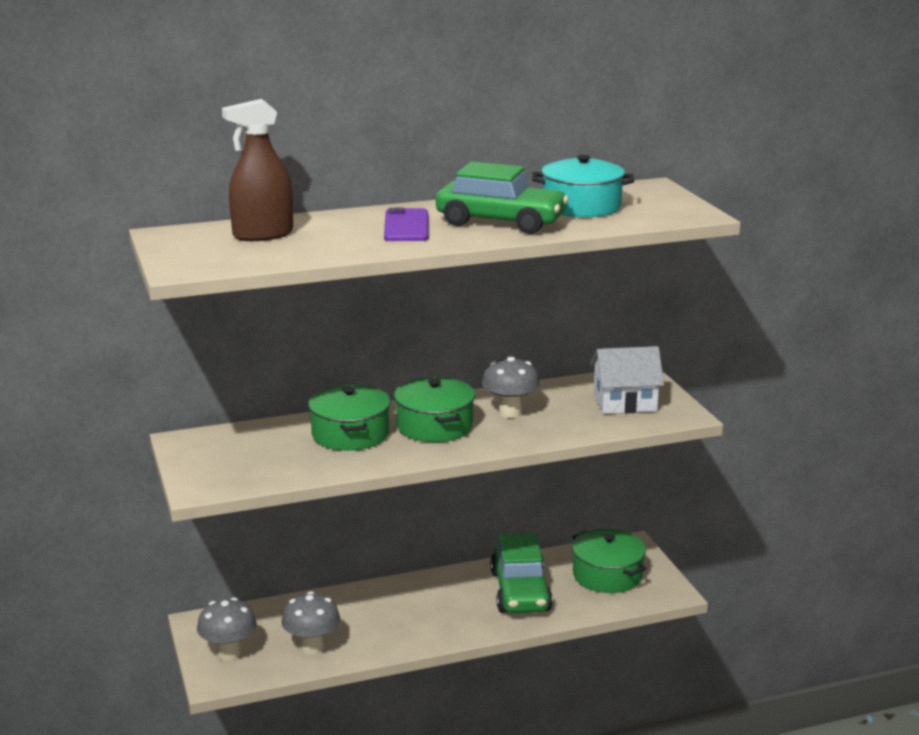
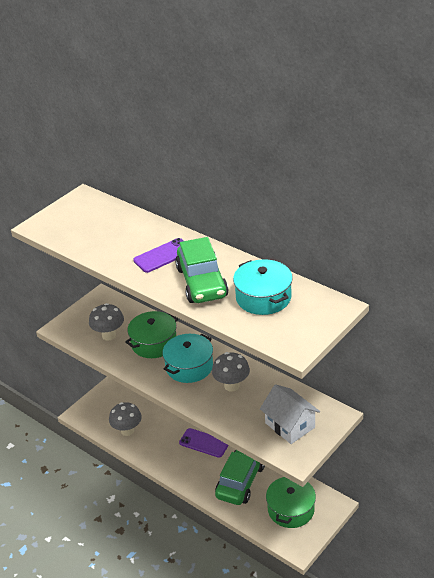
camera: 60 degrees right, 15 degrees up
grey mushroom [197,597,256,661] -> grey mushroom moved to [89,303,124,340]
brown spray bottle [222,99,293,241] -> none
green pot [394,377,475,442] -> turquoise pot [162,334,213,383]
green car [490,533,553,613] -> green car turned 150 degrees clockwise [215,450,265,505]
none -> purple phone [179,428,229,458]

